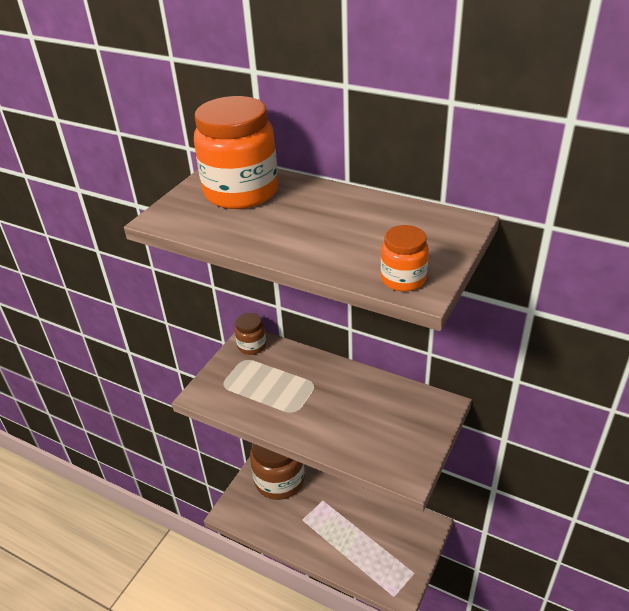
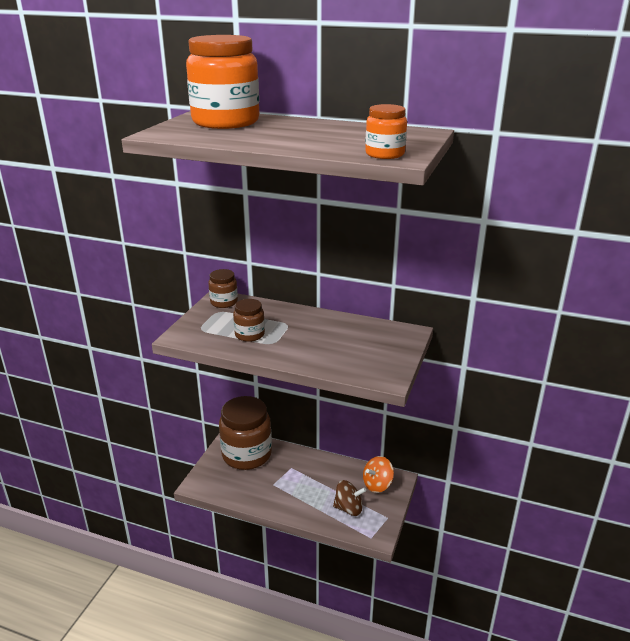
camera: 10 degrees left, 10 degrees down
none -> brown jar [233,299,265,342]
none -> brown spinning top [333,480,366,516]
none -> orange spinning top [363,456,394,493]

